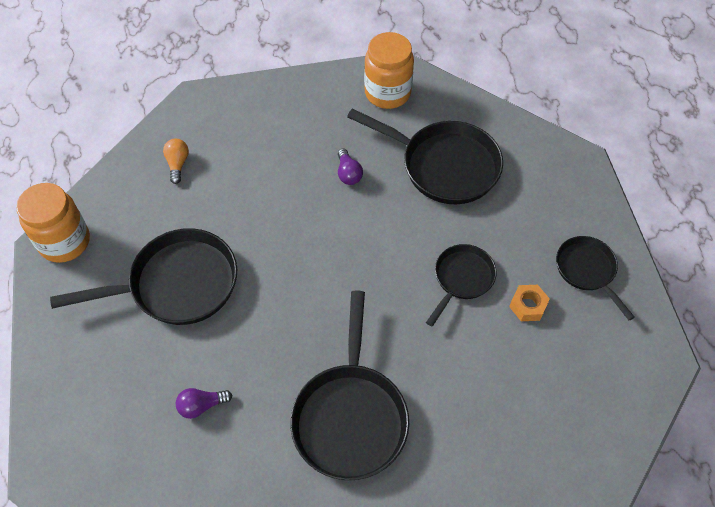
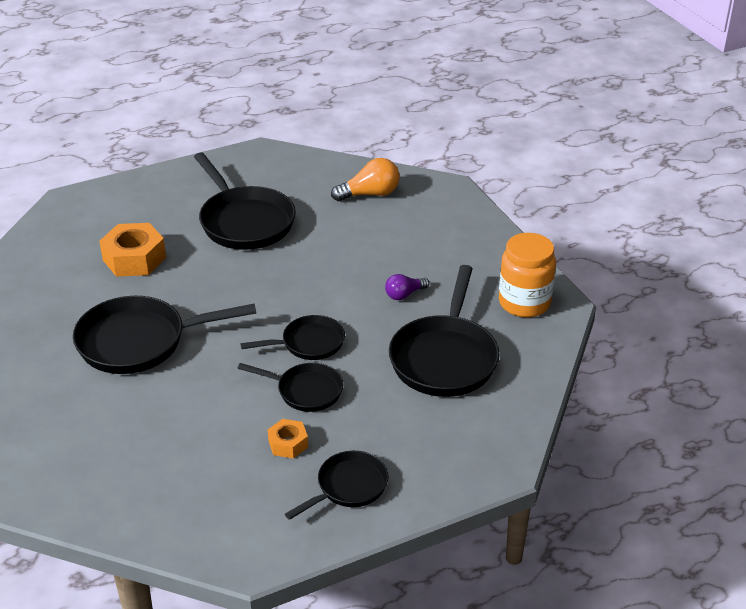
camera: 75 degrees right, 20 degrees down
orange jar [16,183,90,263] -> none
orange light bulb [163,139,189,184] -> orange light bulb [331,158,399,201], size x1.60
purple light bulb [176,388,232,419] -> orange nut [99,223,166,277]
none -> black pan [240,315,345,360]

